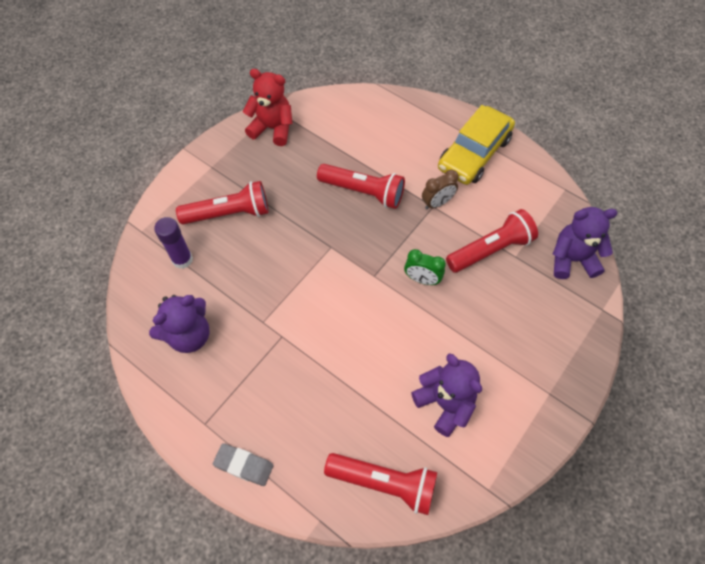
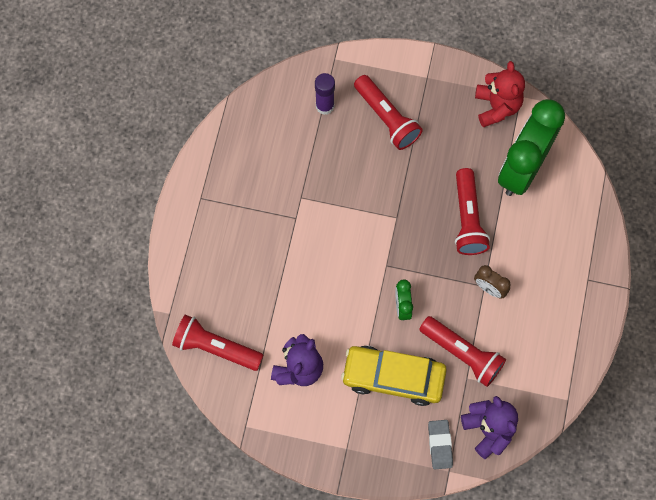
camera: 65 degrees right, 10 degrees up
purple teddy bear [149,295,210,353] -> none
grey eraser [213,443,274,486] -> grey eraser moved to [428,420,453,469]
red flashlight [324,453,437,515] -> red flashlight turned 120 degrees clockwise [172,315,263,371]
yellow car [438,105,515,185] -> yellow car moved to [341,346,447,406]
none -> green clock [498,99,565,196]

